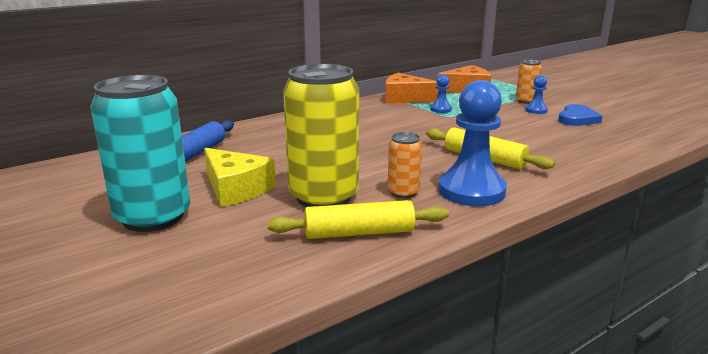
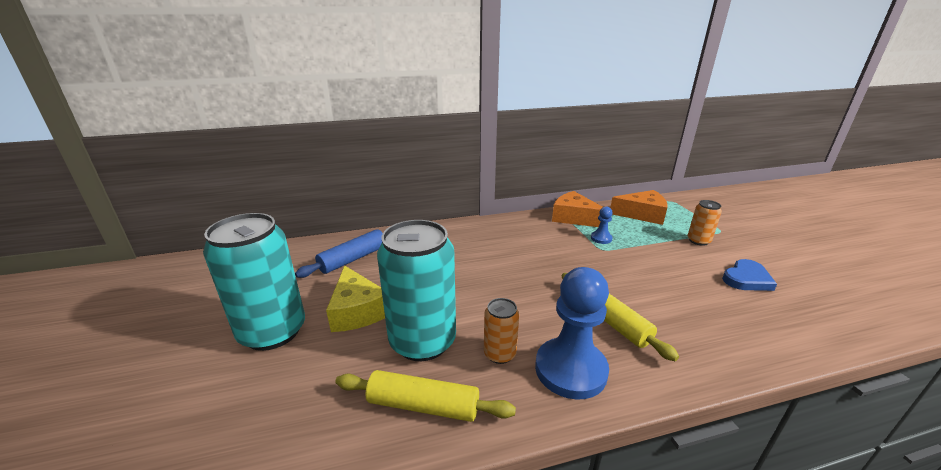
camera: 20 degrees right, 5 degrees up
yellow can [283,64,359,207] -> turquoise can [377,220,456,361]
blue pawn [525,75,548,114] -> none

